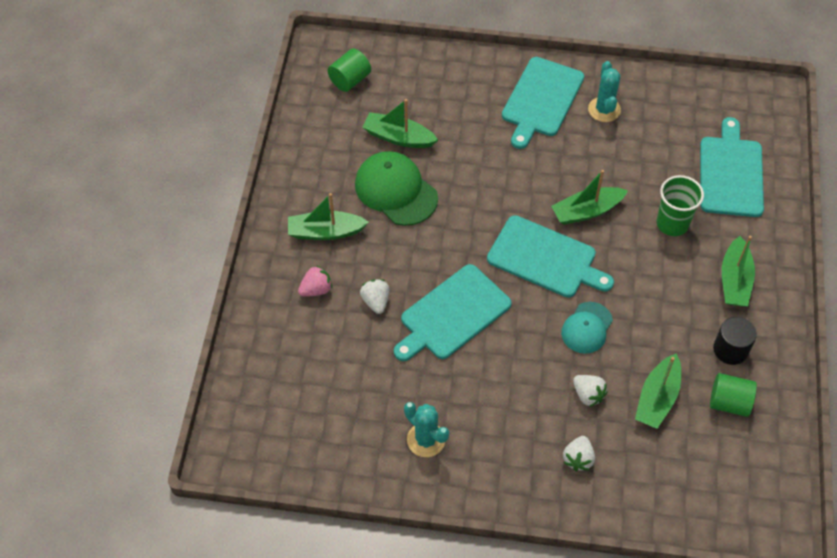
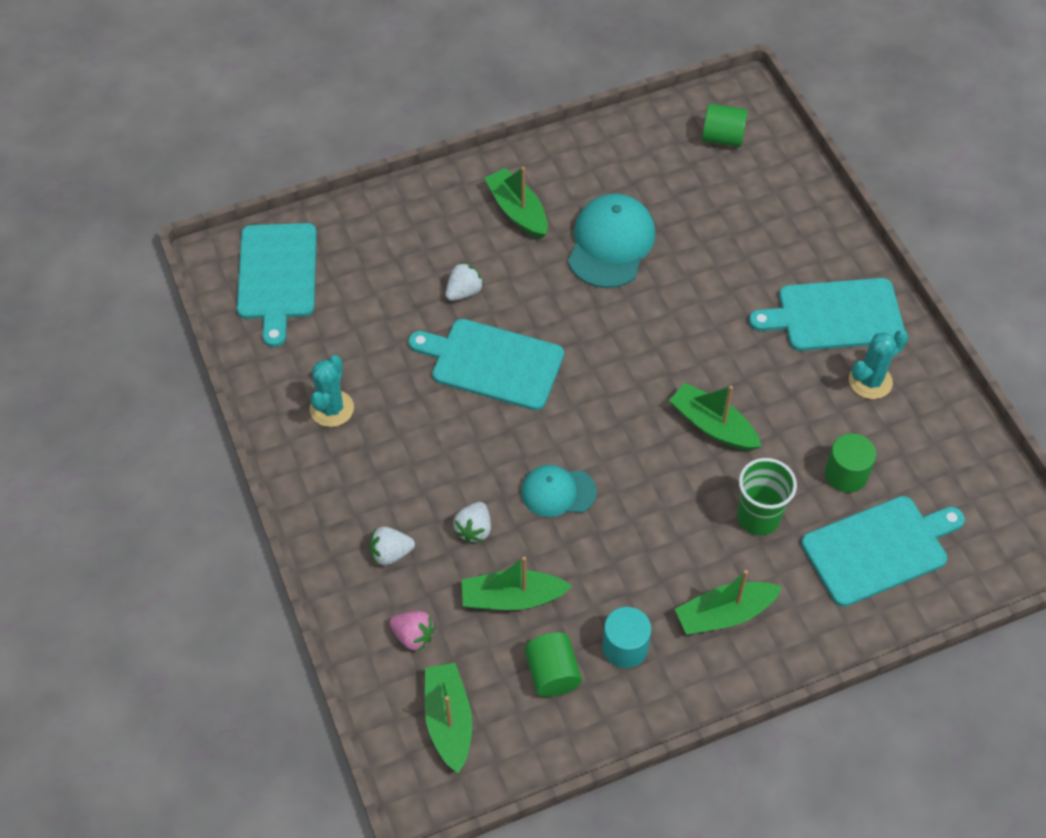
camera: 60 degrees right, 0 degrees up
pink strawberry [298,265,332,297] -> pink strawberry moved to [389,611,435,652]
green cap [355,151,438,226] -> turquoise cap [568,194,656,288]
green boat [363,99,438,148] -> green boat moved to [425,663,472,773]
turquoise cutting board [487,215,614,298] -> turquoise cutting board moved to [237,223,317,347]
black cylinder [713,317,757,365] -> turquoise cylinder [602,607,651,668]
none -> green cylinder [825,433,876,493]

